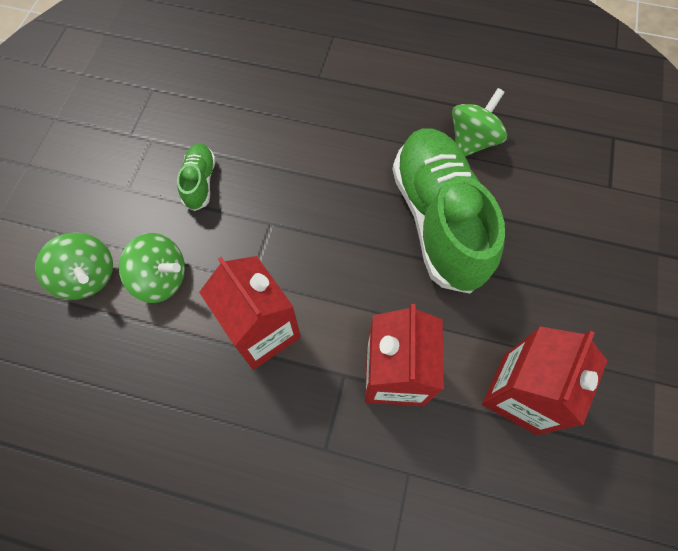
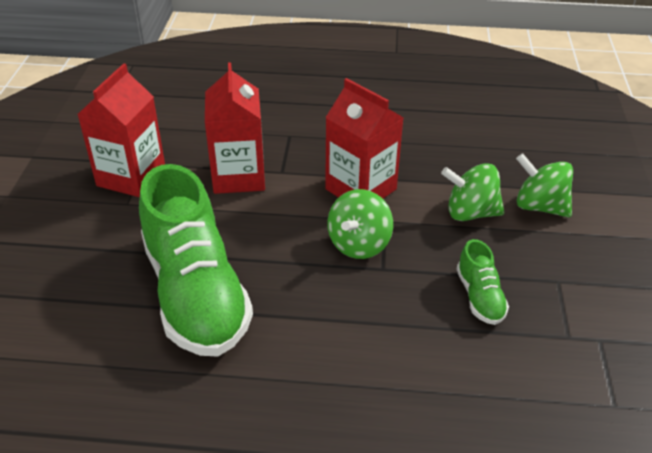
camera: 170 degrees right, 25 degrees down
green spinning top [452,88,507,157] -> green spinning top moved to [327,189,393,259]

